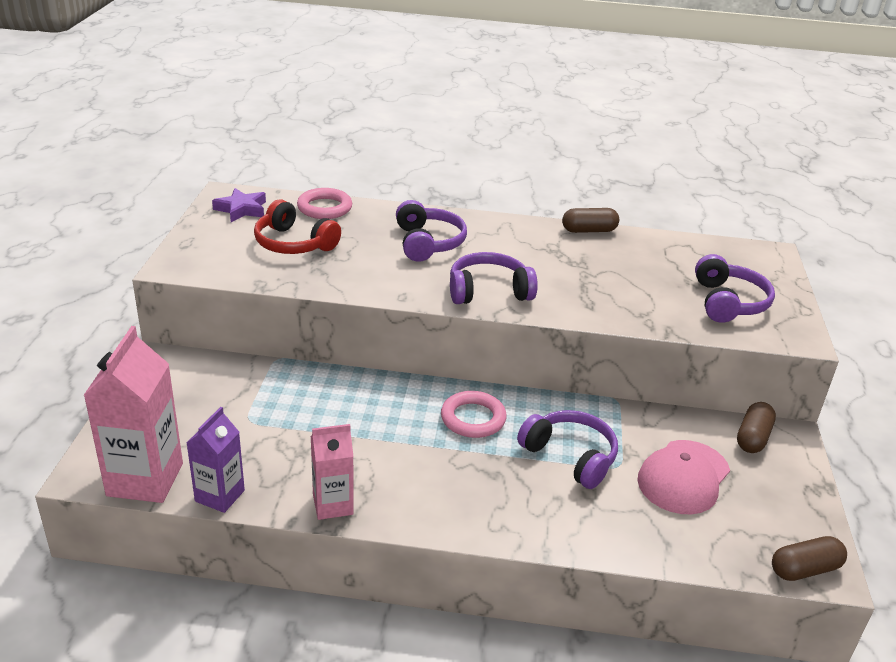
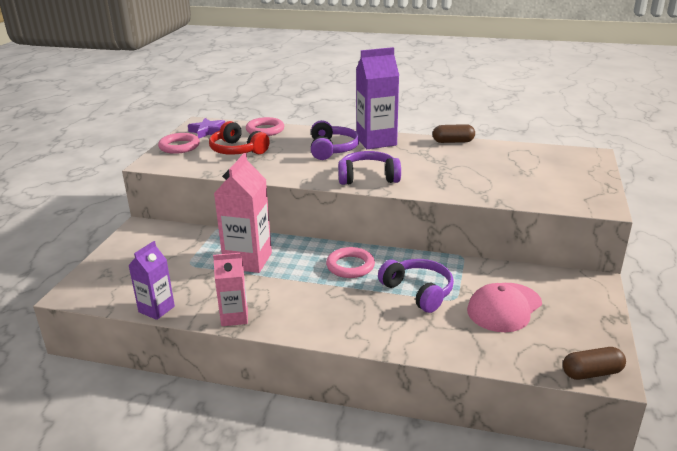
camera: 10 degrees right, 5 degrees down
pink carton [84,326,183,503] -> pink carton moved to [214,153,272,273]
purple headphones [695,254,775,323] -> none
brown capsule [737,402,776,453] -> none
none -> pink ring [158,133,200,154]
none -> purple carton [356,47,399,149]

